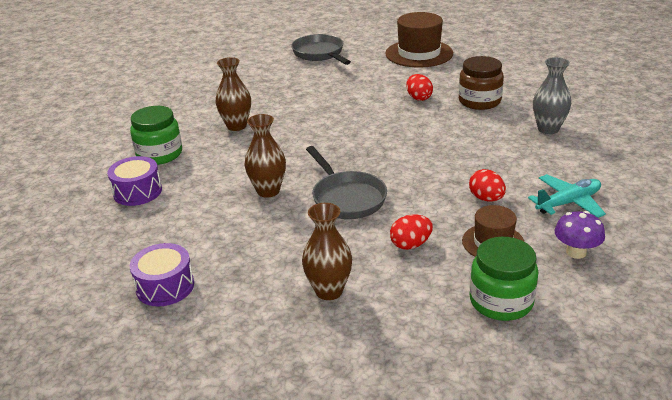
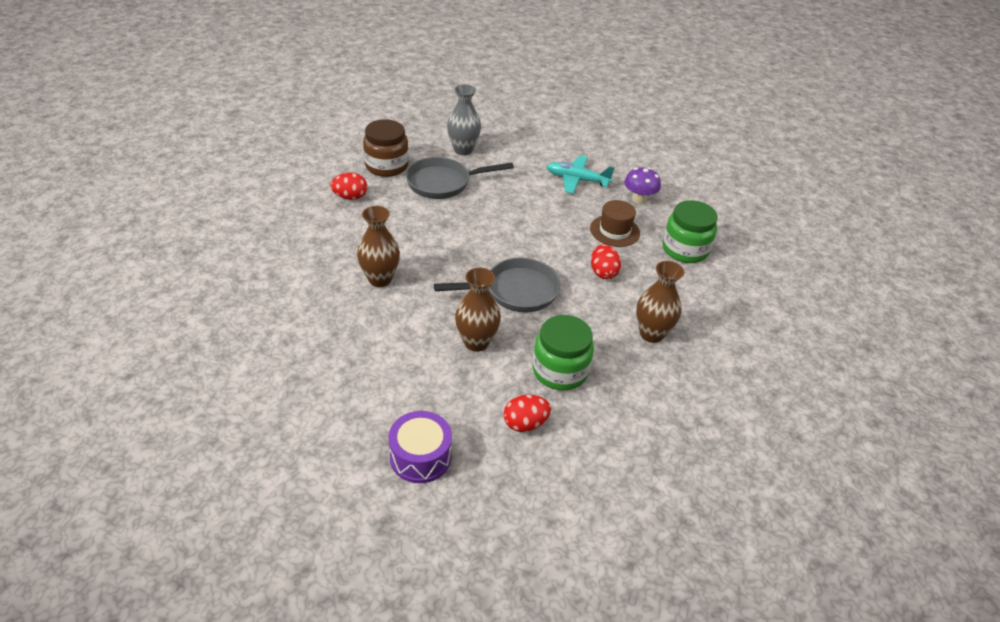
camera: 80 degrees left, 10 degrees up
green jar [130,106,182,165] -> green jar moved to [532,315,594,390]
purple drum [130,243,194,306] -> none
brown vase [216,57,251,131] -> brown vase moved to [357,206,400,287]
grey pan [291,34,351,65] -> grey pan moved to [406,157,514,199]
brown hat [385,12,453,68] -> none
red egg [469,169,506,202] -> red egg moved to [504,395,551,432]
turquoise plane [528,174,606,218] -> turquoise plane turned 60 degrees counterclockwise [547,155,615,194]

